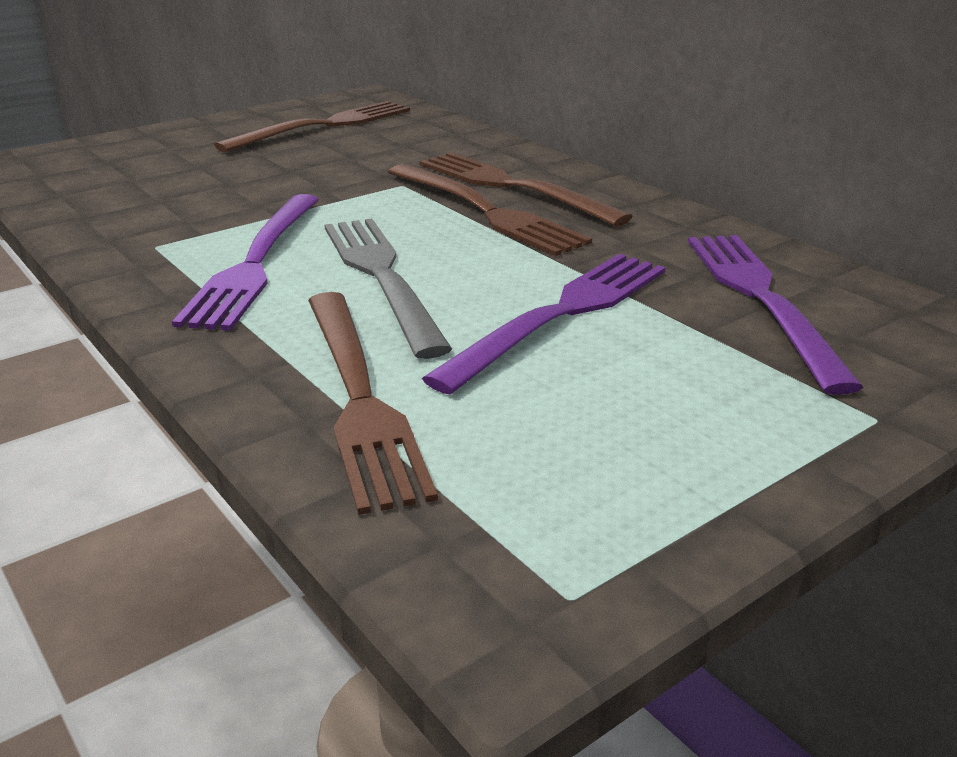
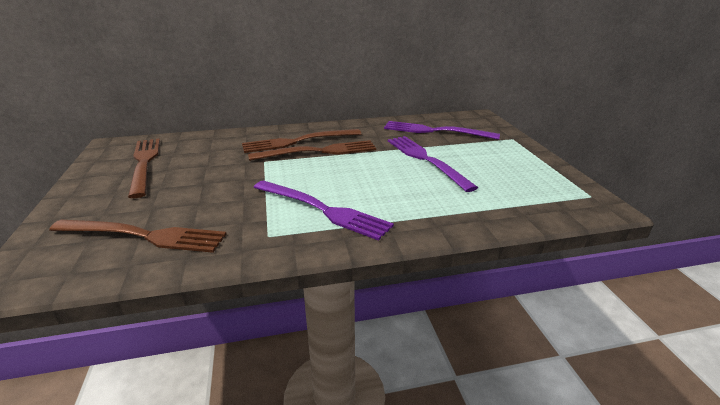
camera: 65 degrees left, 0 degrees up
brown fork [308,292,438,515] -> brown fork moved to [49,220,227,253]
grey fork [325,219,452,359] -> none

